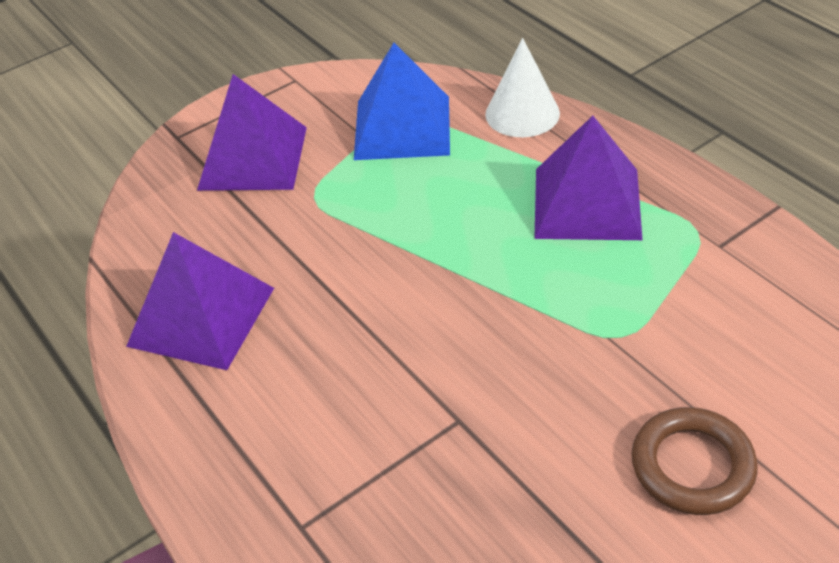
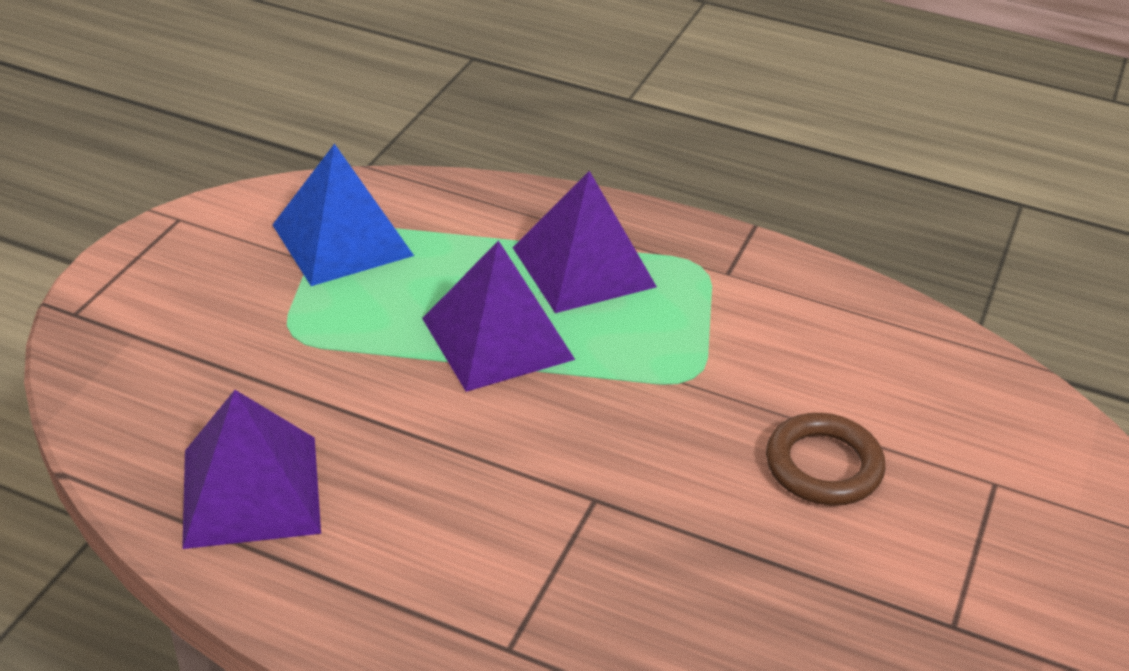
camera: 35 degrees left, 5 degrees down
purple pyramid [197,74,307,191] -> purple pyramid moved to [422,240,575,392]
white cone [485,38,560,137] -> none

